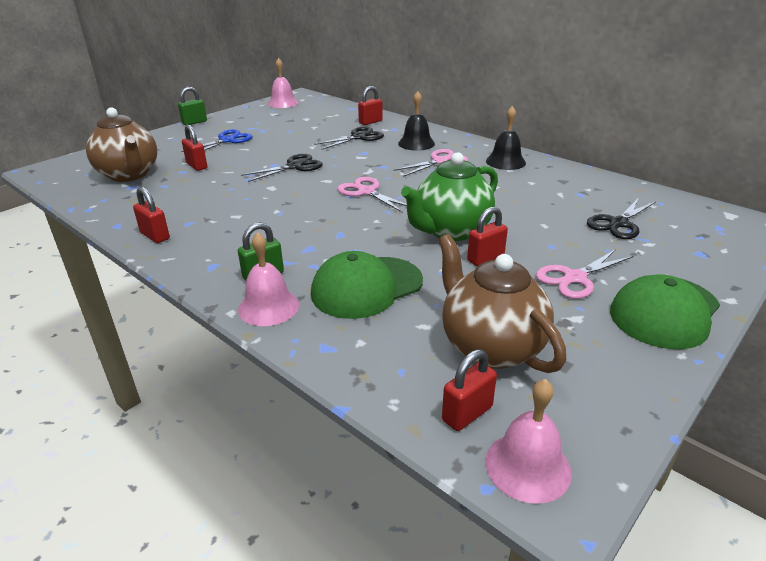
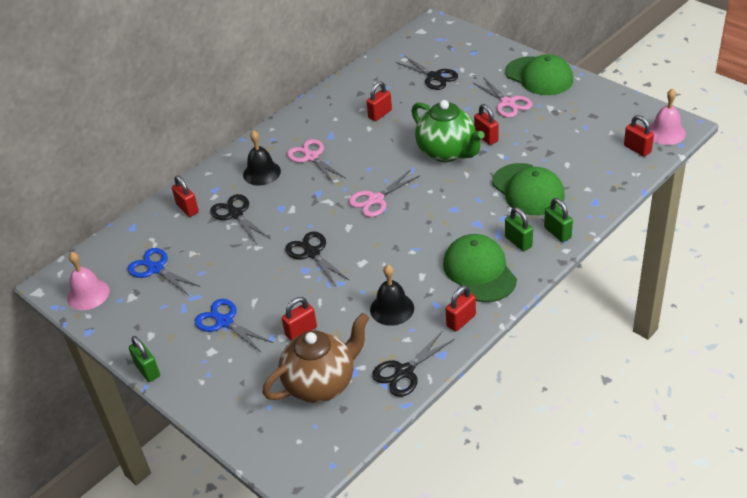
camera: 85 degrees left, 10 degrees up
pink bell [238,232,299,326] -> green padlock [544,198,573,242]
brown teapot [438,234,566,373] -> none
black bell [486,106,526,170] -> black bell moved to [370,265,414,326]
none -> blue scissors [128,248,200,295]
none -> red padlock [367,82,392,121]
none -> black scissors [372,332,455,397]
none -> green cap [443,234,517,302]

